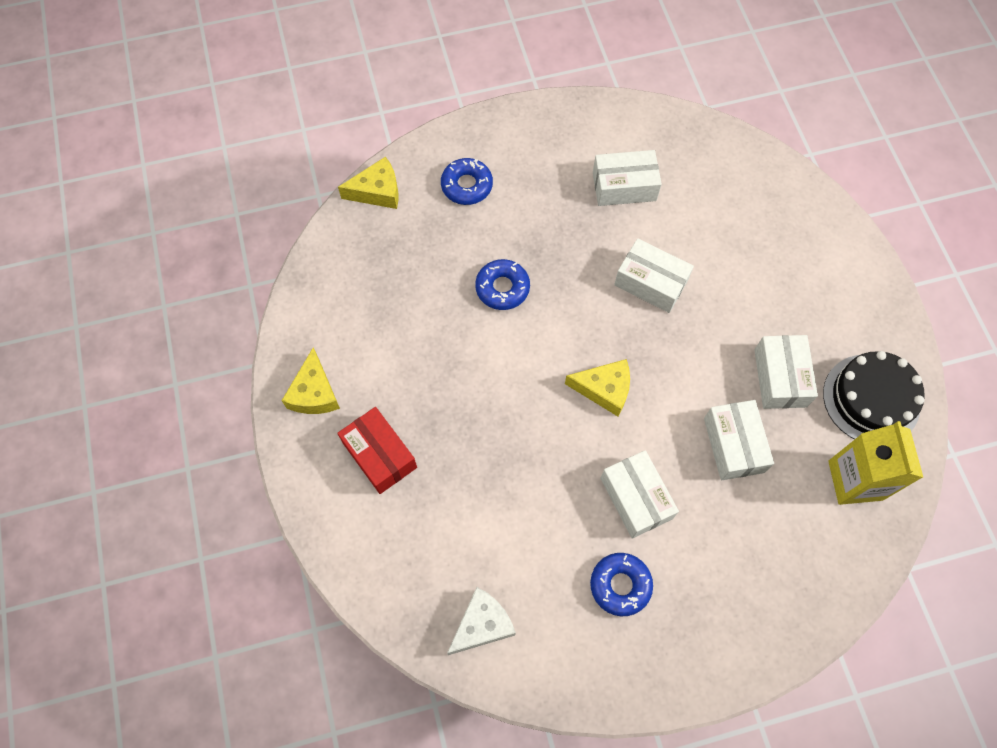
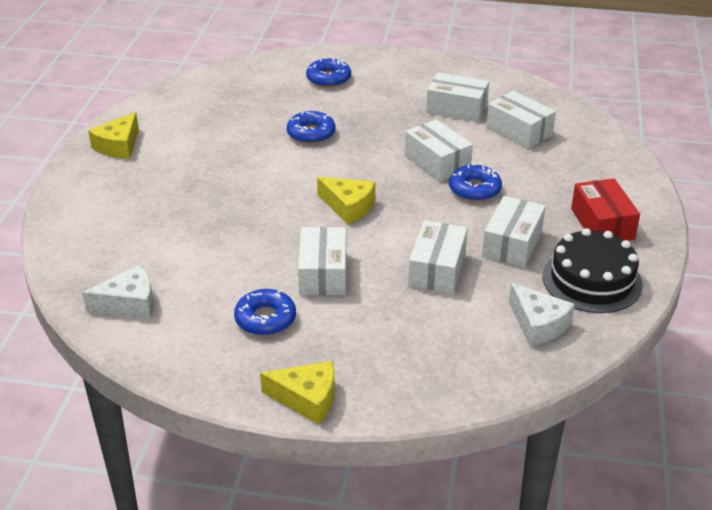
camera: 25 degrees right, 30 degrees down
red box [337,407,417,494] -> red box moved to [571,179,640,241]
yellow cheese [338,157,398,209] -> yellow cheese moved to [260,361,335,425]
yellow carton [828,421,923,505] -> white cheese [509,283,575,346]
none -> blue donut [449,163,502,201]
none -> white box [486,91,556,149]

